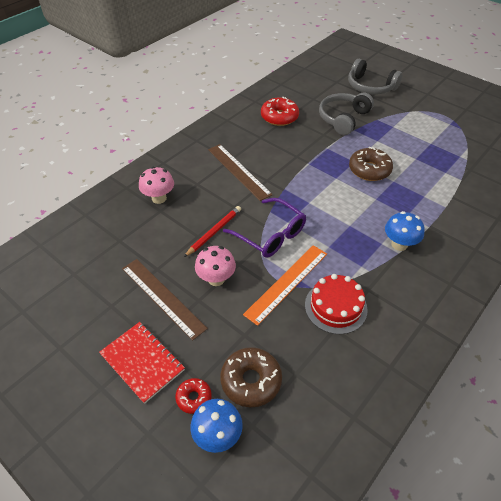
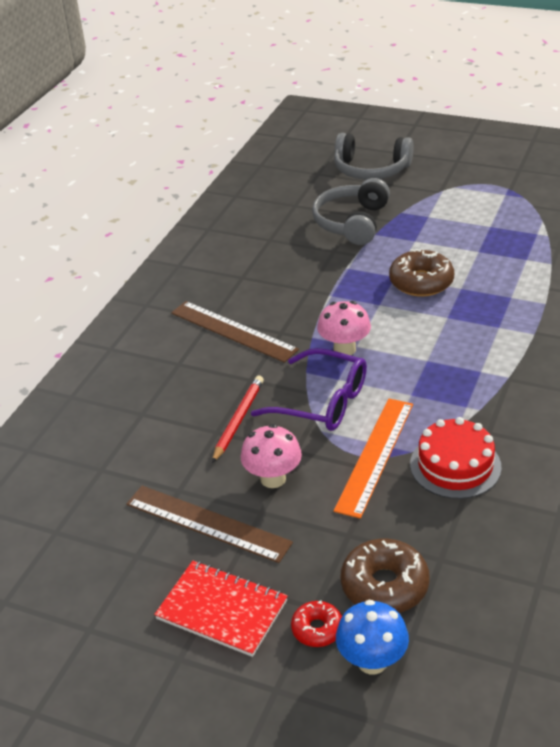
camera: 15 degrees left, 10 degrees down
pink mushroom [139,167,174,204] -> pink mushroom moved to [317,301,371,356]
red donut [261,97,299,126] -> none
blue mushroom [385,211,425,251] -> none

